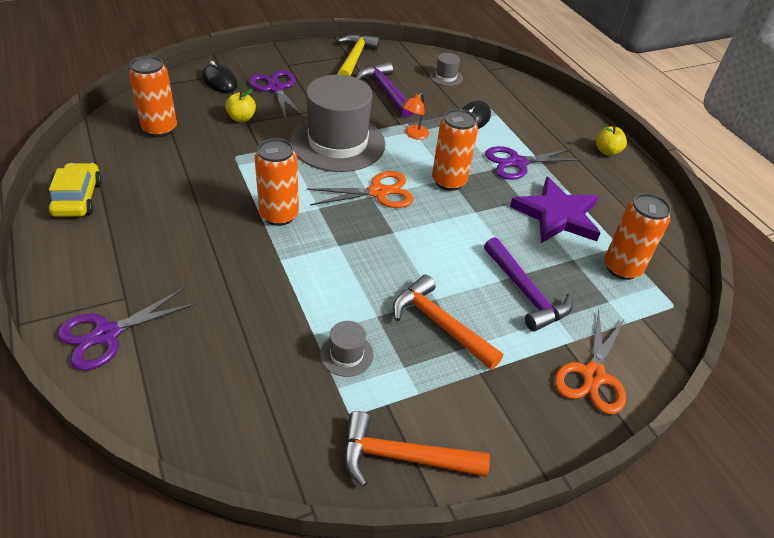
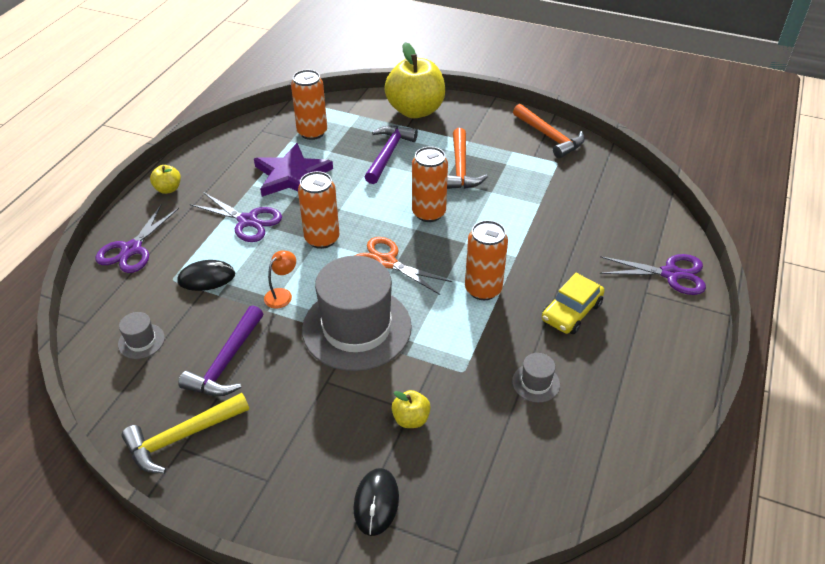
camera: 130 degrees left, 0 degrees up
yellow car [48,163,102,217] -> yellow car moved to [542,273,605,334]
orange can [129,56,177,137] -> orange can moved to [412,147,448,222]
purple scissors [249,70,305,120] -> purple scissors moved to [95,204,179,273]
grey hat [320,321,374,377] -> grey hat moved to [512,353,560,403]
orange lamp [402,93,429,139] -> orange lamp turned 45 degrees counterclockwise [264,250,296,309]
orange scissors [554,310,626,414] -> yellow apple [384,42,445,118]

